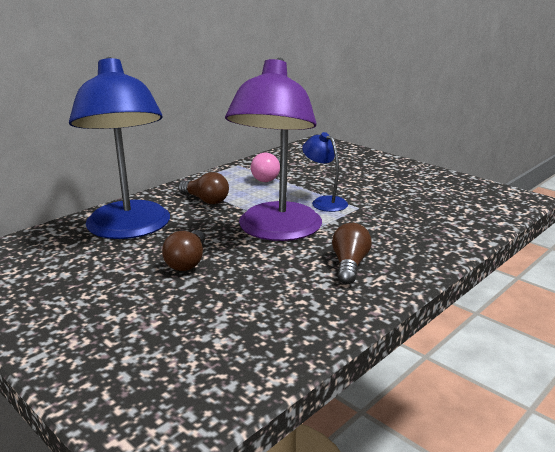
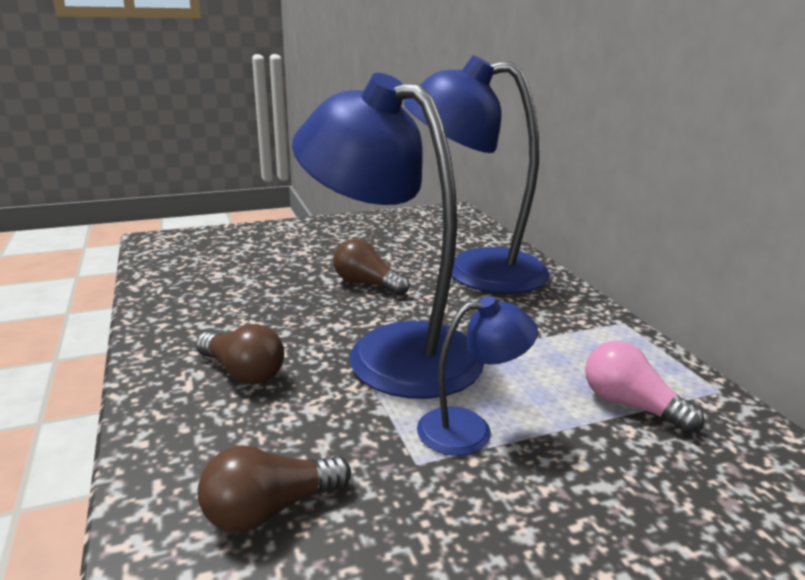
camera: 115 degrees right, 0 degrees up
brown light bulb [178,172,229,204] -> brown light bulb moved to [198,445,351,533]
purple lamp [225,58,322,241] -> blue lamp [292,73,484,399]

